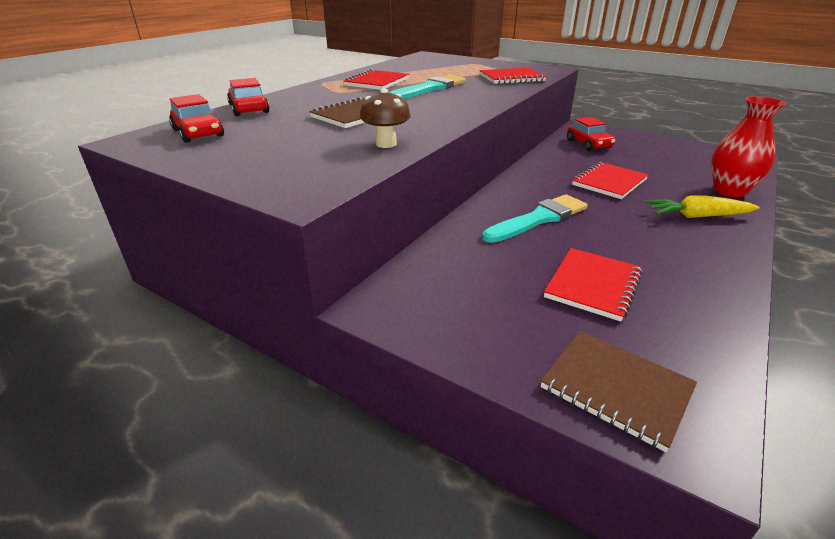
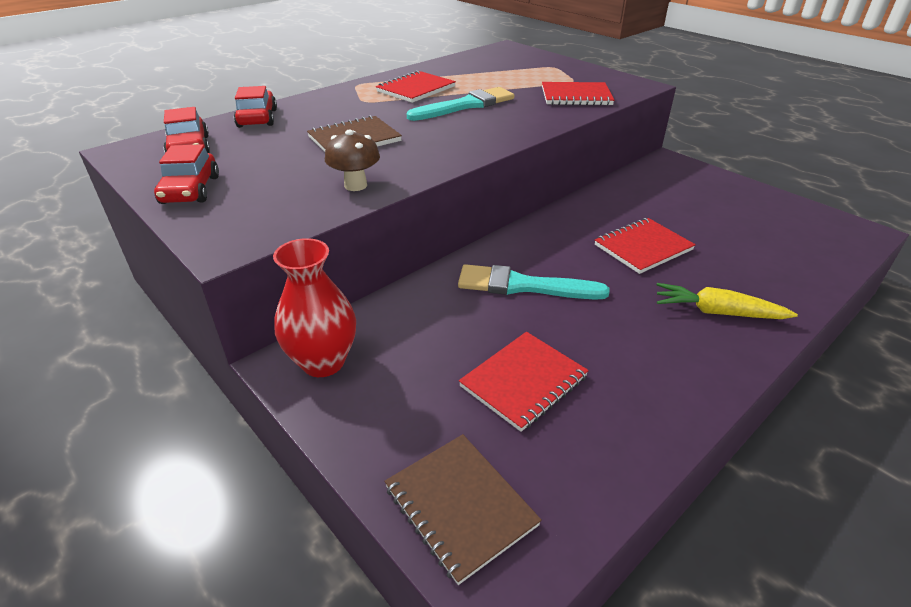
camera: 15 degrees right, 5 degrees up
turquoise brush [482,194,588,243] -> turquoise brush turned 150 degrees counterclockwise [458,264,610,300]
red car [567,117,615,151] -> red car moved to [154,144,219,204]
red vase [711,96,787,197] -> red vase moved to [273,238,356,377]

